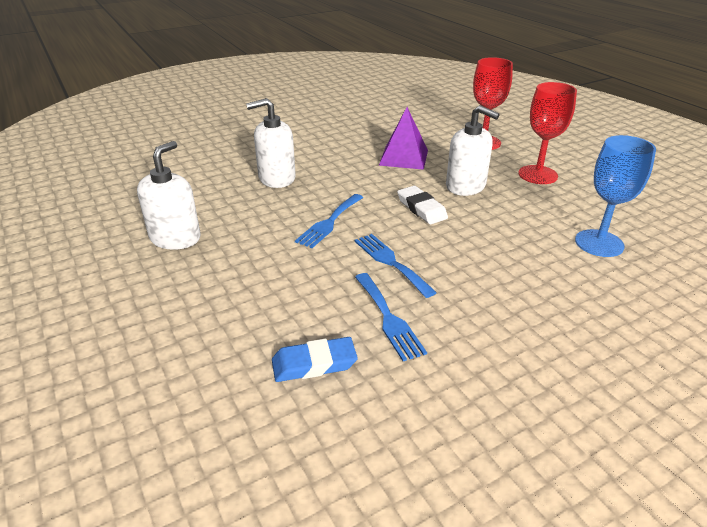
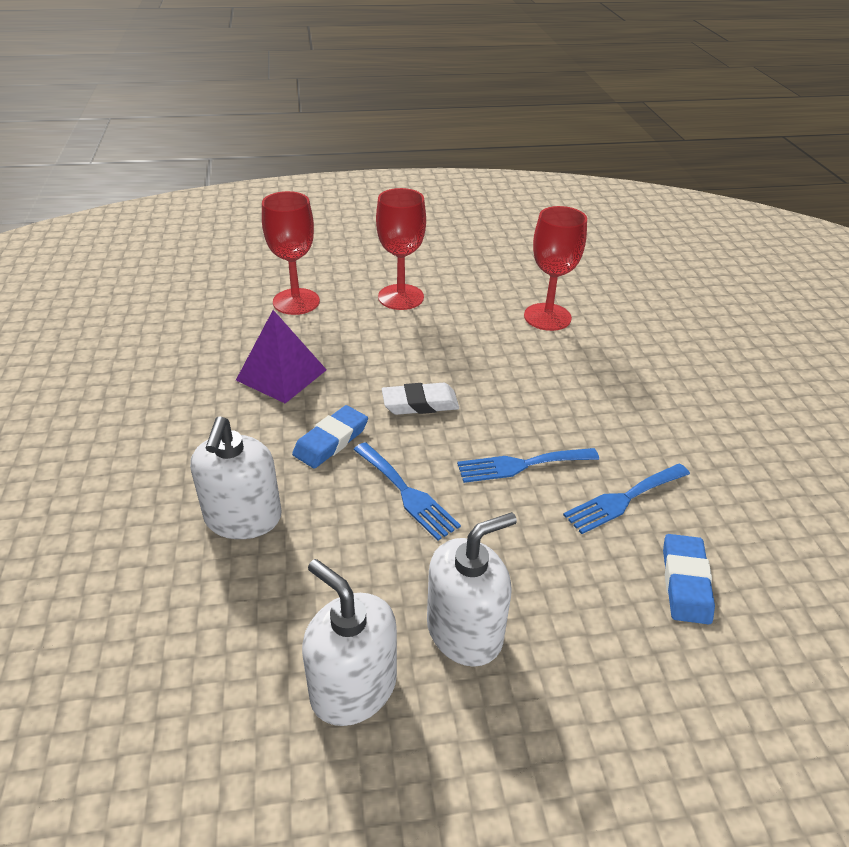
camera: 70 degrees left, 5 degrees up
blue fork [355,273,427,361] -> blue fork turned 150 degrees clockwise [563,463,690,534]
white soap dispenser [446,105,500,196] -> white soap dispenser moved to [427,512,517,667]
blue goblet [575,135,656,257] -> red goblet [524,206,587,331]
none -> blue eraser [292,405,368,469]

